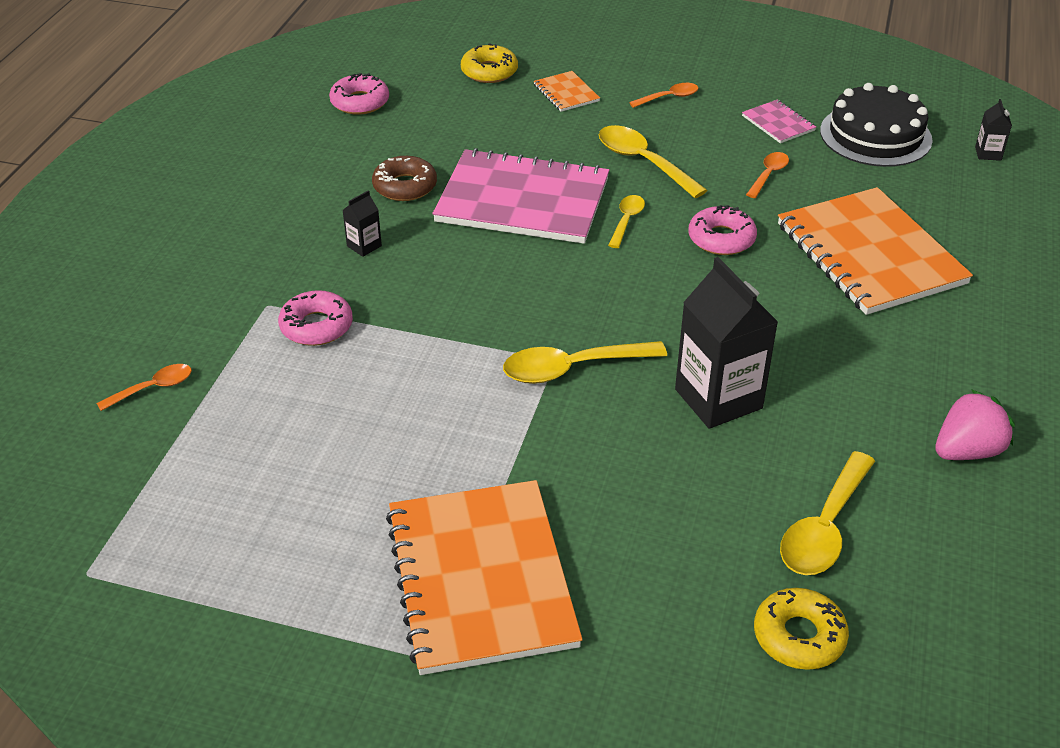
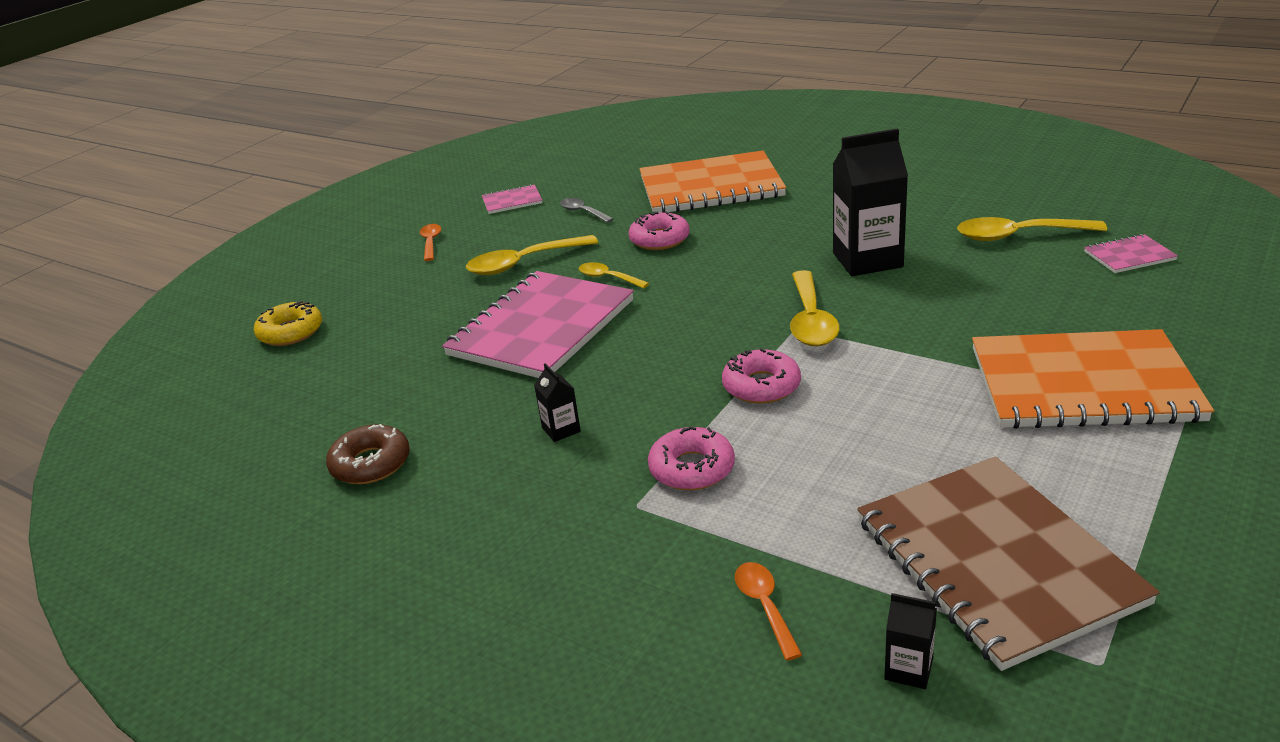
camera: 70 degrees left, 10 degrees down
pink donut [329,73,389,115] -> pink donut moved to [722,348,801,404]
brown donut [372,156,437,201] -> brown donut moved to [326,424,410,484]
orange notebook [534,71,600,112] -> none
orange spoon [746,152,789,198] -> grey spoon [560,198,614,223]
yellow donut [754,588,849,670] -> pink notebook [1084,234,1178,273]
yellow spoon [780,451,875,575] -> yellow spoon turned 135 degrees clockwise [957,217,1107,241]
black cake [820,83,933,167] -> none
pink strawberry [935,389,1015,460] -> none
black carton [975,99,1012,161] -> black carton moved to [884,593,937,689]
none -> brown notebook [857,456,1160,671]

